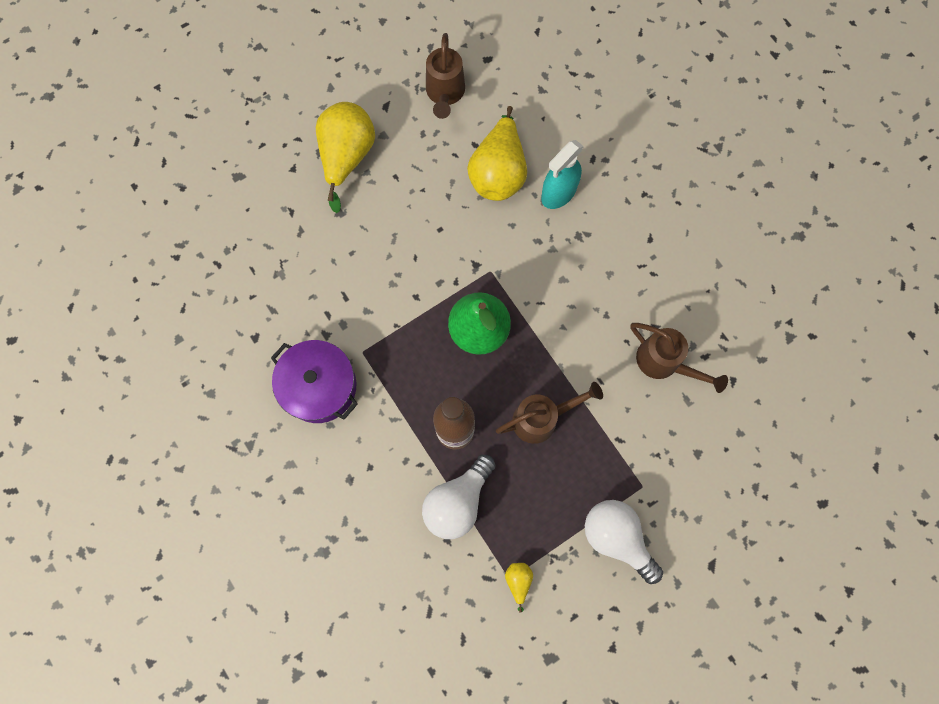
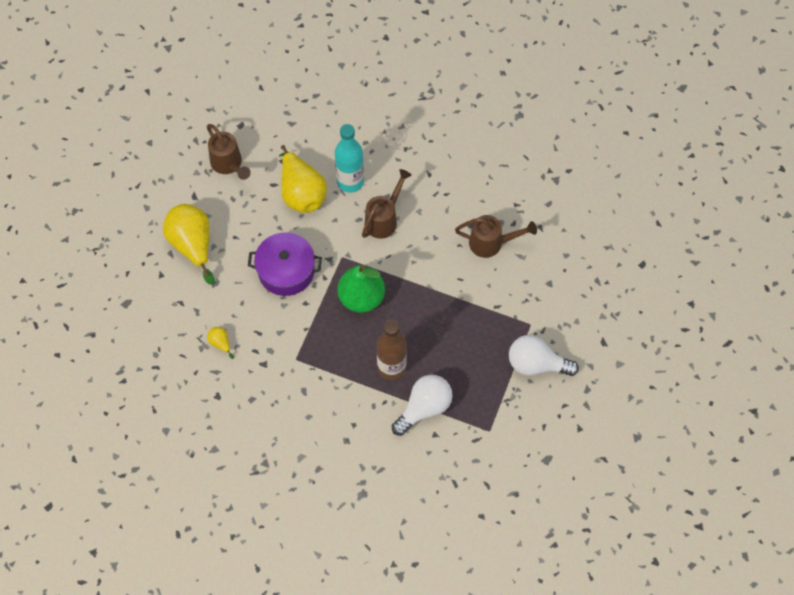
camera: 35 degrees left, 10 degrees down
purple pot [271,340,358,423] -> purple pot moved to [248,233,322,296]
white light bulb [422,455,496,539] -> white light bulb turned 135 degrees counterclockwise [392,375,452,436]
brown watering can [496,382,603,444] -> brown watering can moved to [362,169,412,239]
yellow pear [505,563,533,613] -> yellow pear moved to [207,327,234,359]
turquoise spray bottle [541,140,584,209] -> turquoise bottle [335,124,364,193]

